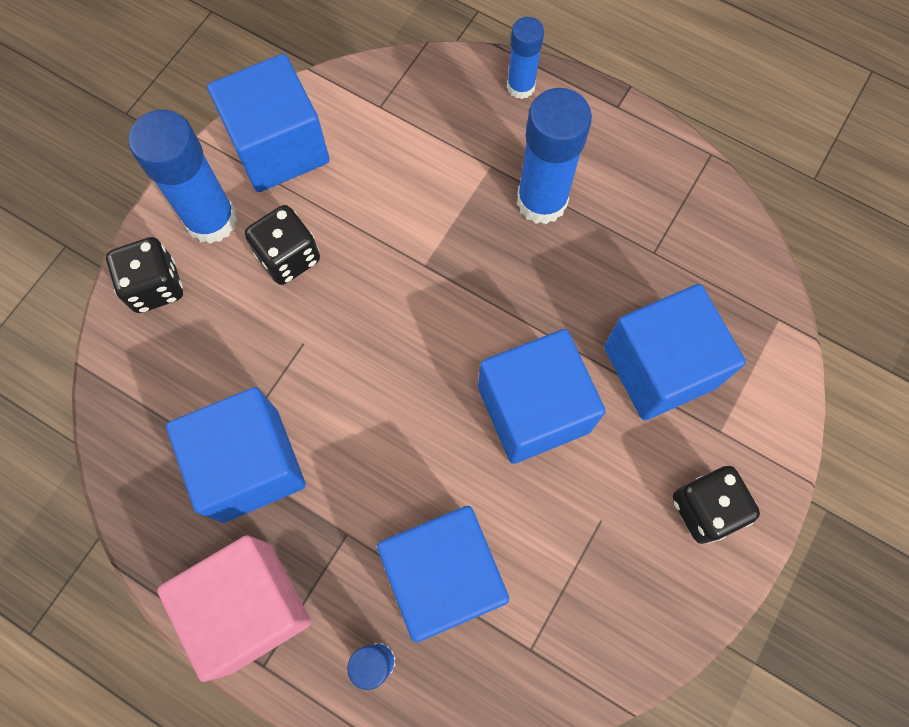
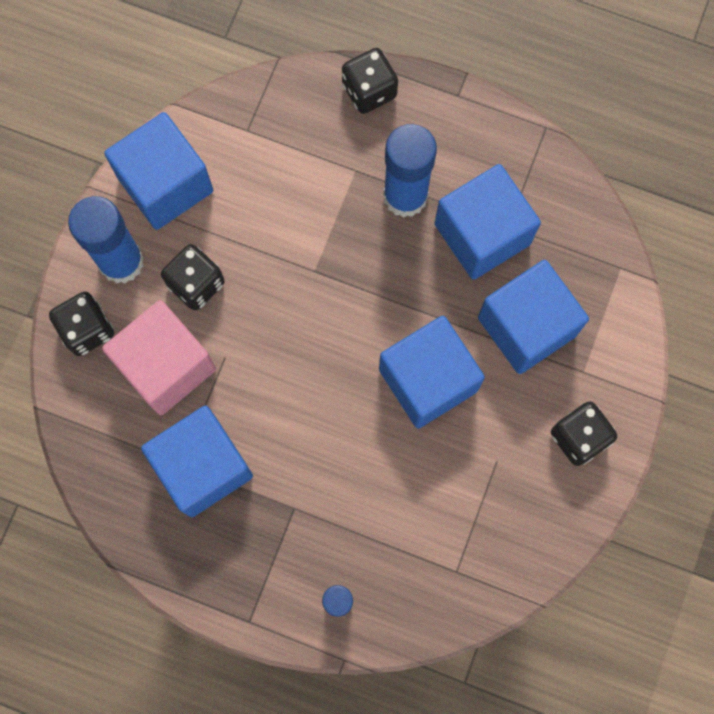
camera: 10 degrees left, 5 degrees up
pink cube [157,535,311,682] -> pink cube moved to [102,300,216,415]
blue cube [377,506,509,642] -> blue cube moved to [434,164,541,280]
blue glue stick [507,17,544,99] -> black dice [342,48,398,114]

